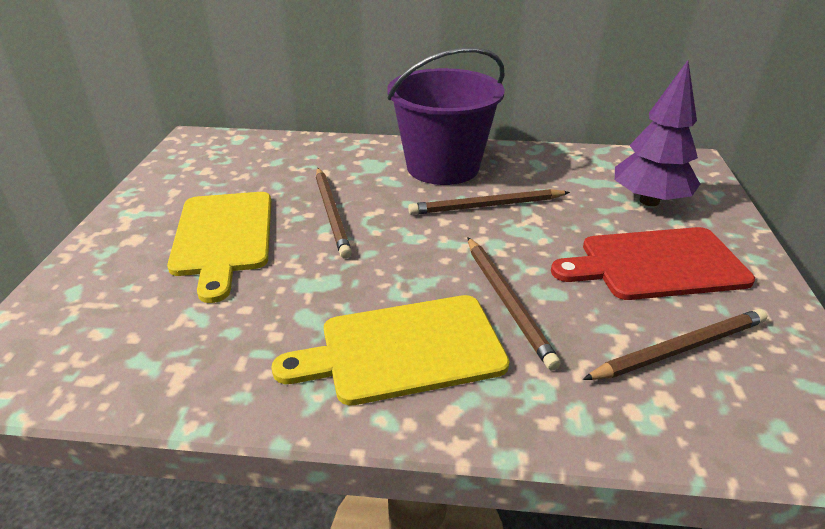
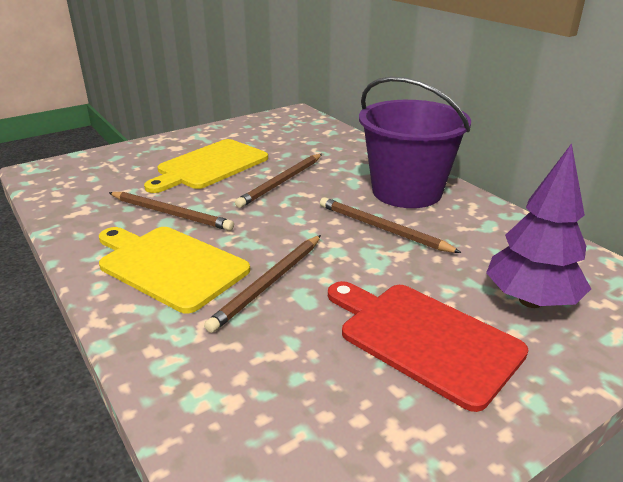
camera: 50 degrees right, 5 degrees down
brown pencil [583,309,767,380] -> brown pencil moved to [109,192,234,231]

